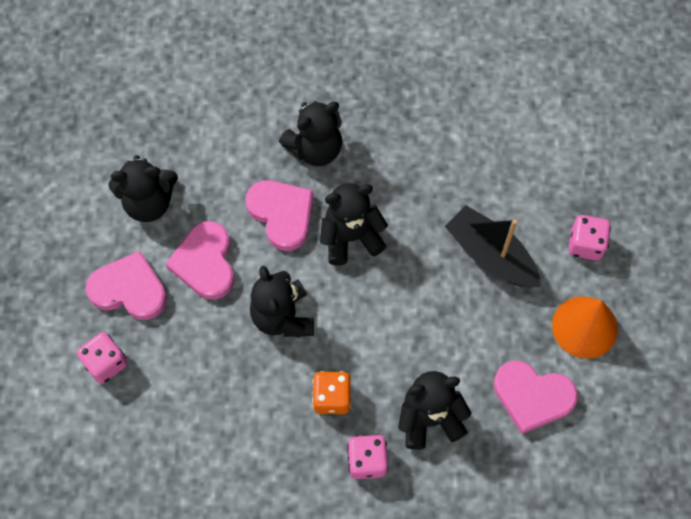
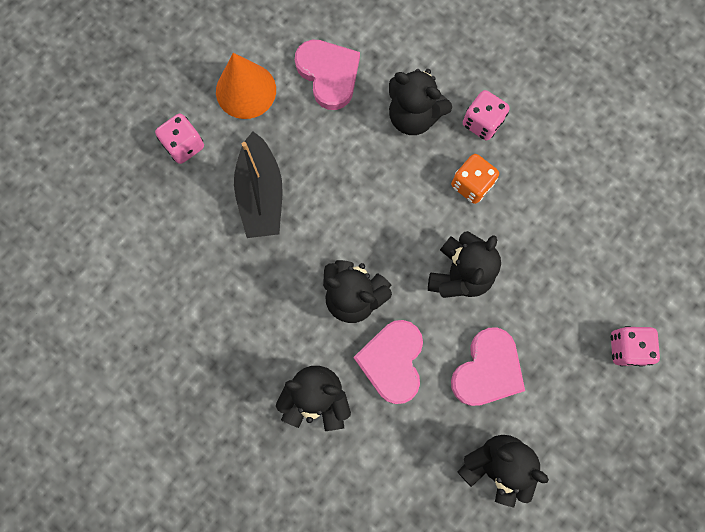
camera: 140 degrees left, 10 degrees up
pink heart [85,251,167,320] -> none

